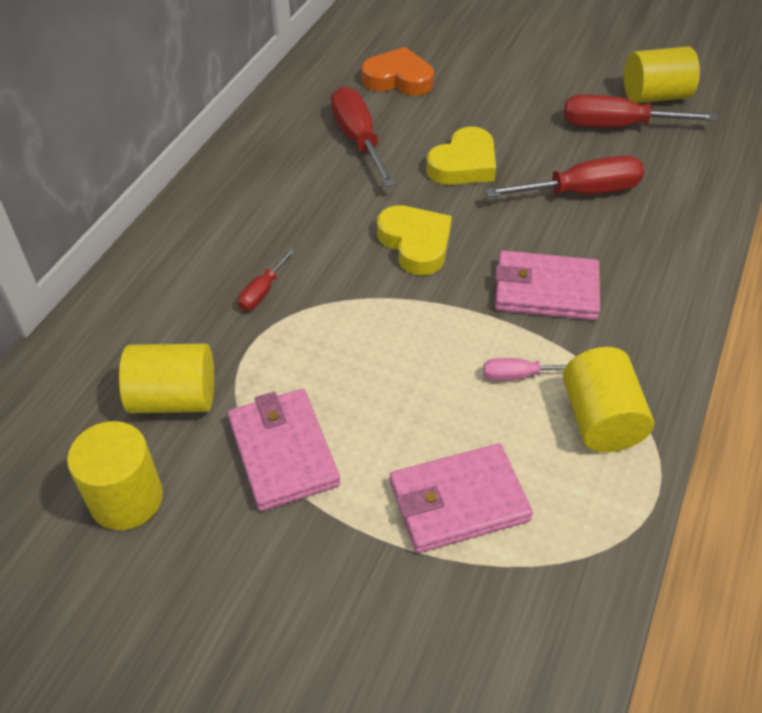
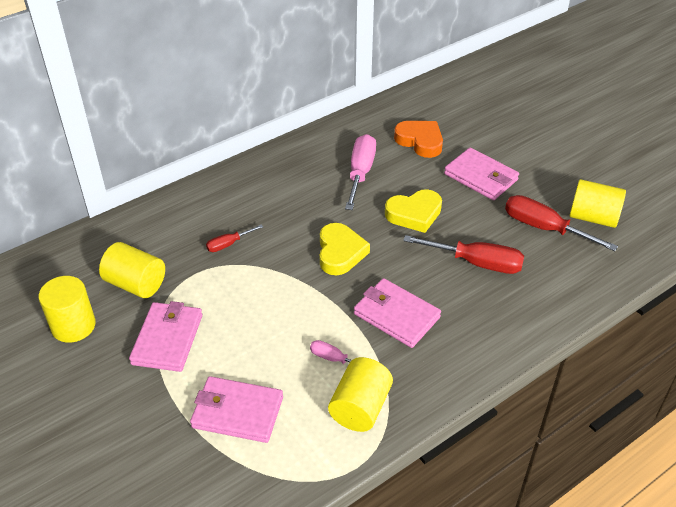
camera: 30 degrees right, 5 degrees down
red screwdriver [331,86,396,187] -> pink screwdriver [345,134,376,210]
none -> pink wallet [444,148,519,200]

